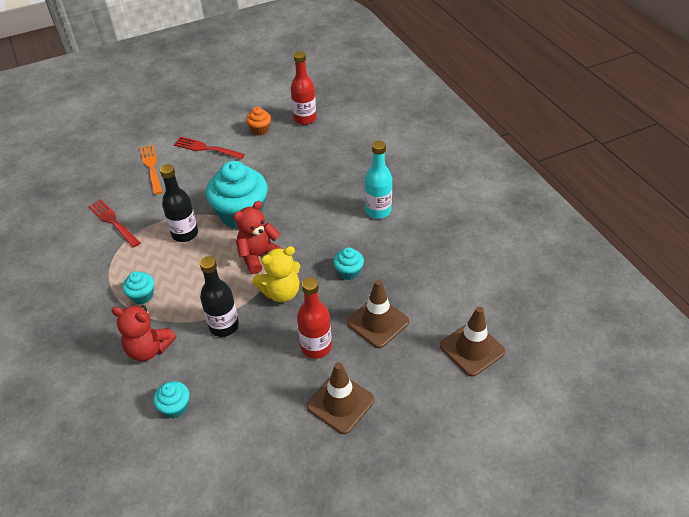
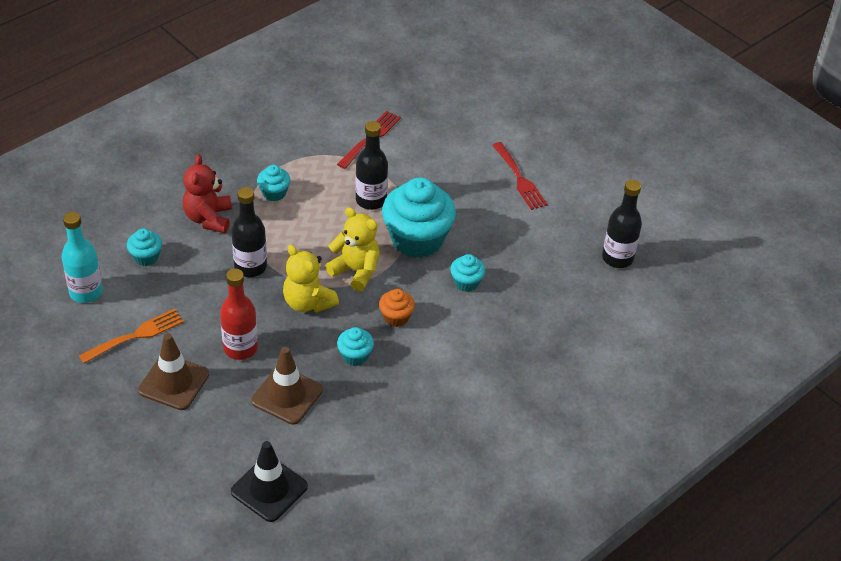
camera: 70 degrees right, 0 degrees up
orange fork [139,144,162,195] -> orange fork moved to [79,309,184,364]
red fork [174,137,245,159] -> red fork turned 150 degrees clockwise [492,142,547,210]
red teddy bear [233,201,283,274] -> yellow teddy bear [325,207,380,291]
orange cupcake [246,107,271,136] -> orange cupcake moved to [379,289,415,327]
red bottle [291,51,316,125] -> black bottle [602,179,642,268]
turquoise bottle [365,141,392,219] -> turquoise bottle moved to [62,212,103,303]
brown traffic cone [440,306,505,377] -> black traffic cone [231,441,308,522]
none -> turquoise cupcake [450,254,485,292]

